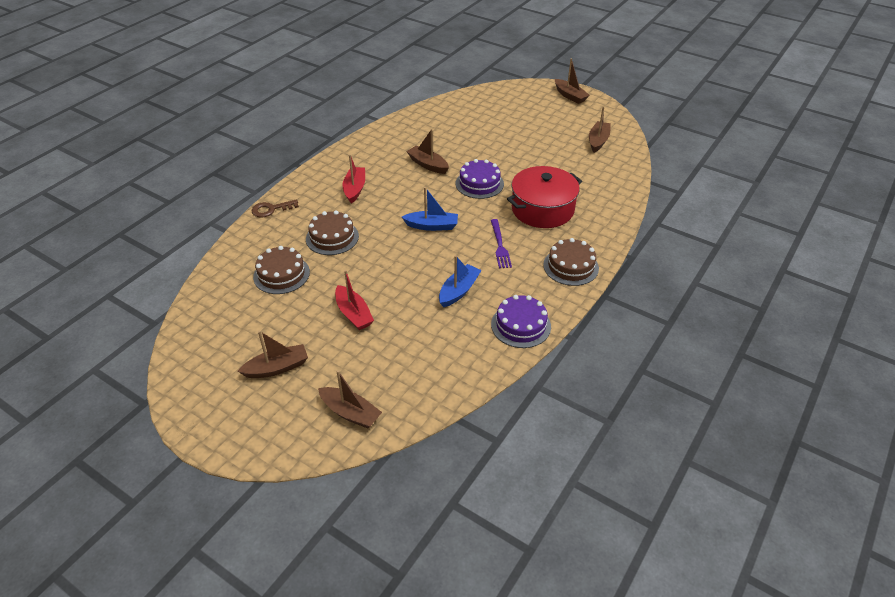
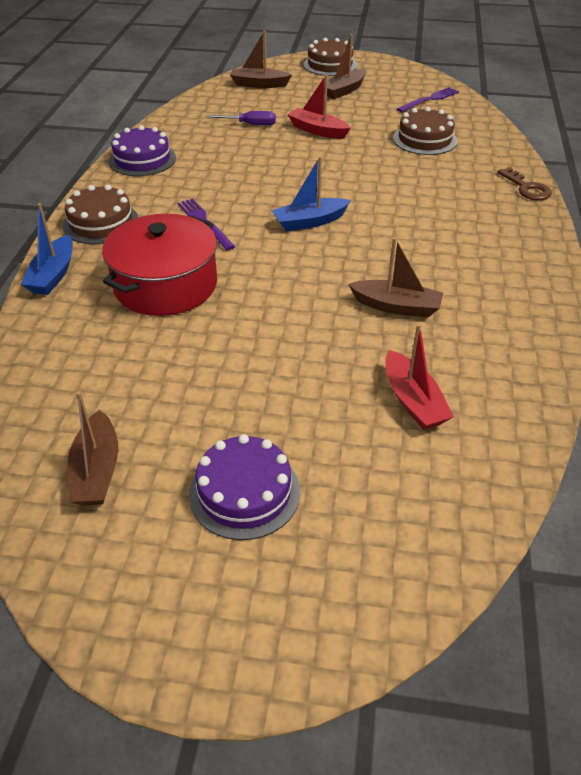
camera: 155 degrees right, 0 degrees up
brown key [252,199,299,218] -> brown key turned 105 degrees clockwise [497,167,552,200]
brown cake [306,210,359,255] -> brown cake moved to [303,38,357,76]
red boat [342,154,365,204] -> red boat moved to [385,324,454,430]
blue boat [439,255,482,307] -> blue boat moved to [21,203,73,295]
purple cake [456,159,504,199] -> purple cake moved to [189,434,300,540]
brown boat [555,58,590,104] -> none
none -> purple screwdriver [207,111,276,126]
none -> purple fork [397,87,459,112]

